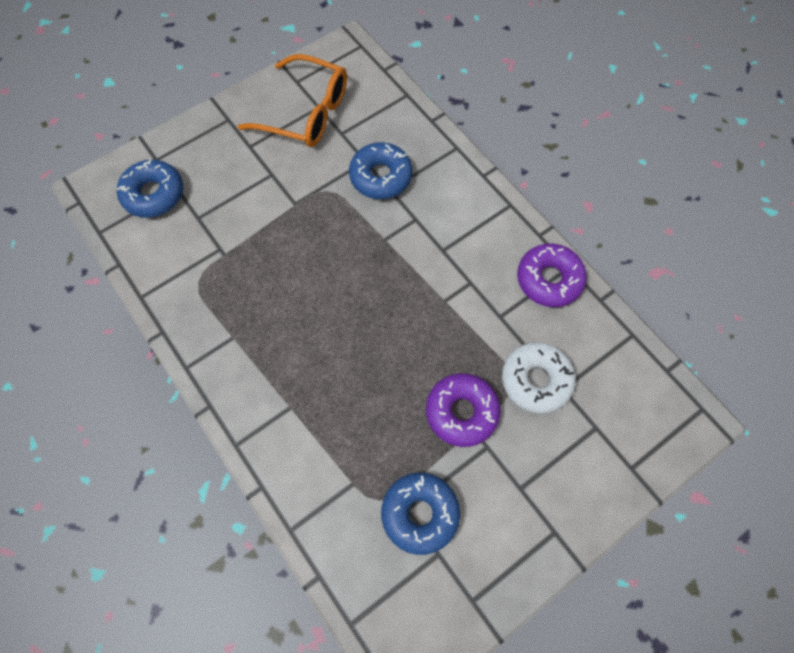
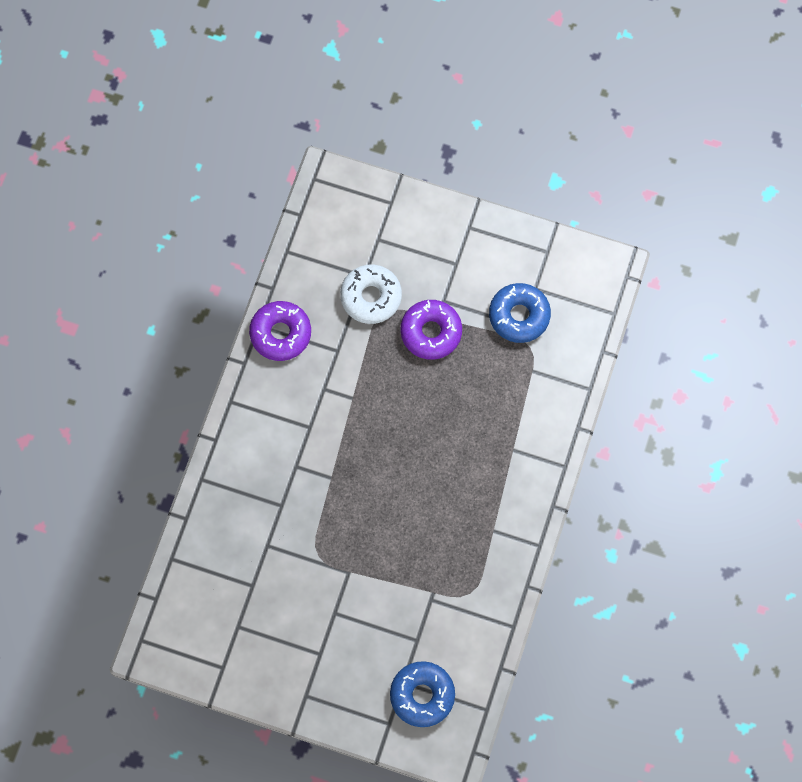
camera: 125 degrees left, 5 degrees up
orange glasses [237,54,347,147] -> none
blue donut [349,142,413,199] -> none

